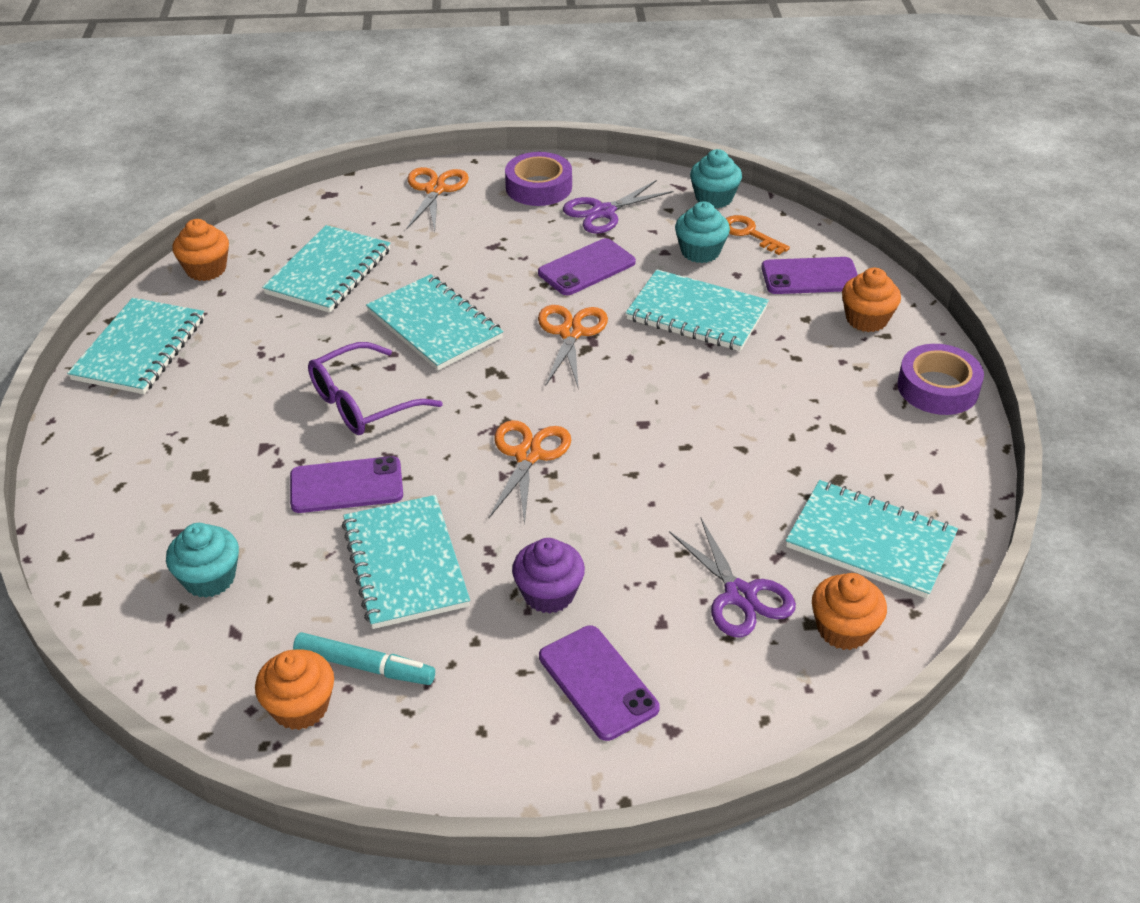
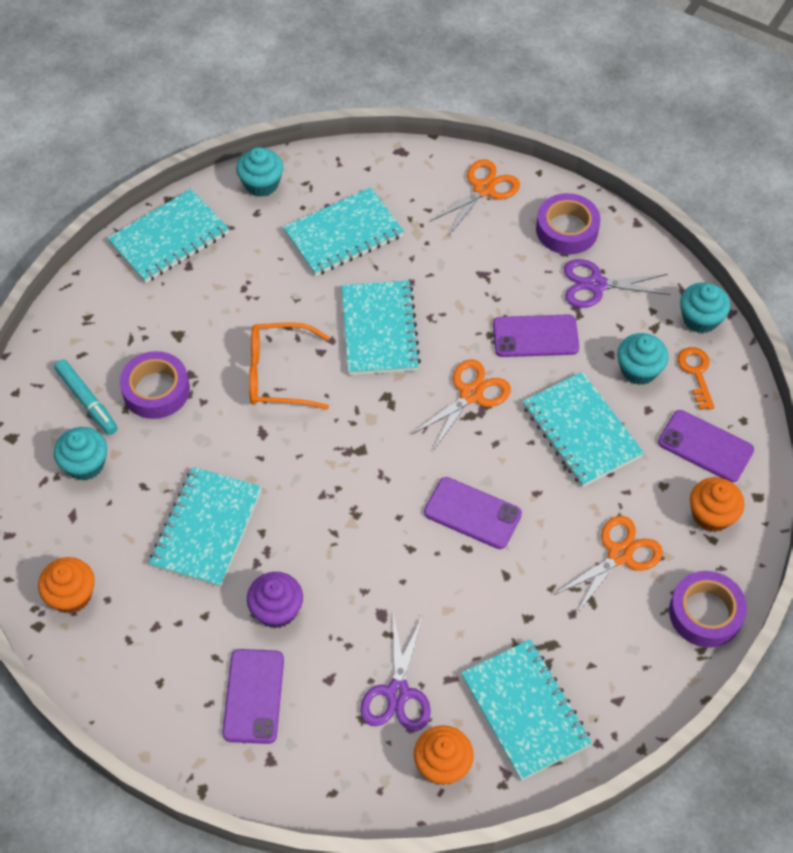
camera: 35 degrees right, 15 degrees up
orange cupcake [172,219,229,281] -> turquoise cupcake [236,147,283,197]
purple phone [290,456,403,513] -> purple phone moved to [424,477,522,549]
turquoise marker [293,632,435,685] -> turquoise marker moved to [54,359,118,435]
purple glasses [308,342,443,435] -> orange glasses [249,322,330,409]
orange scissors [489,420,571,525] -> orange scissors moved to [554,516,663,615]
none -> purple tape [120,351,190,419]

